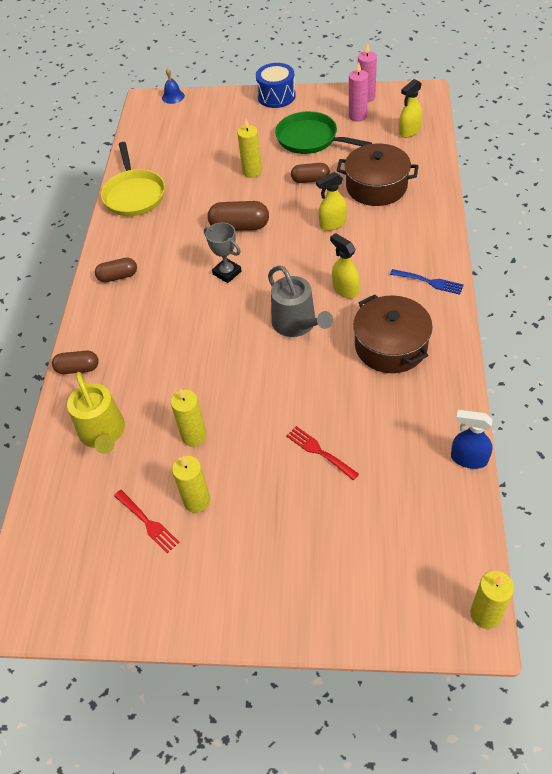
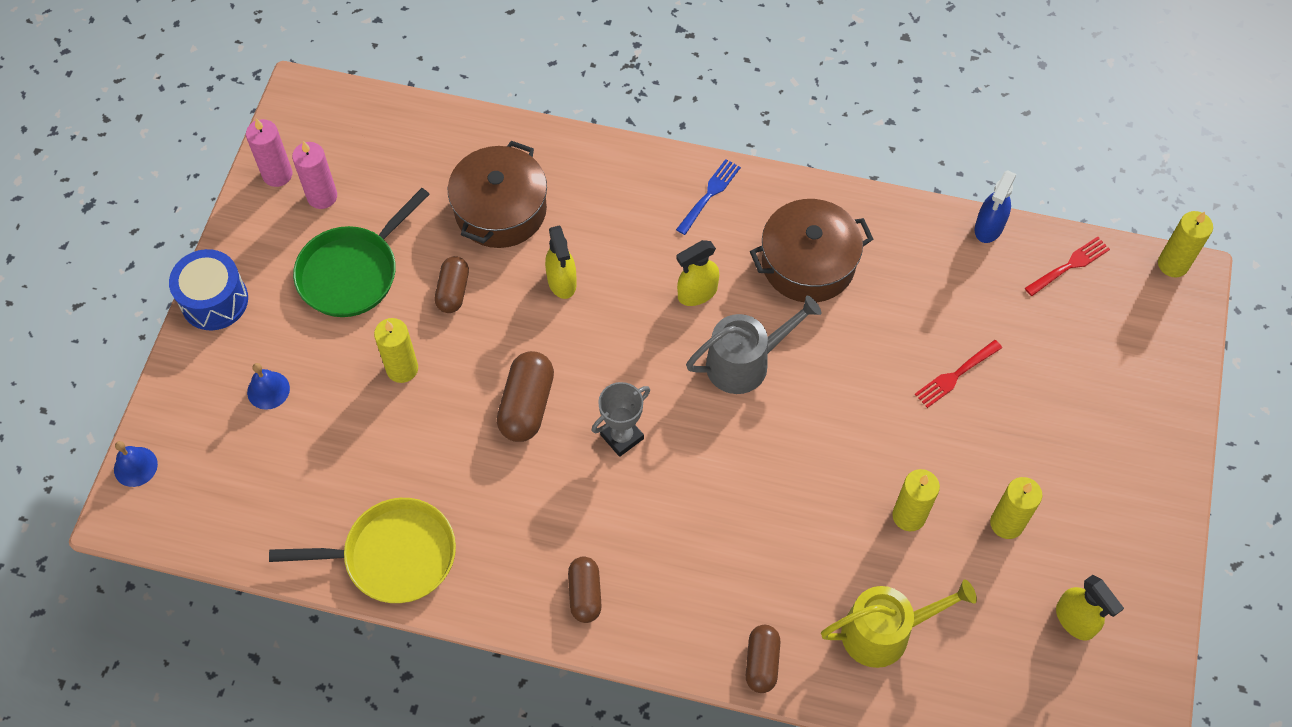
camera: 85 degrees left, 10 degrees up
red fork [114,490,179,553] -> red fork moved to [1025,237,1110,296]
yellow spray bottle [399,79,422,138] -> yellow spray bottle moved to [1056,575,1124,641]
none -> blue bell [247,363,290,410]

